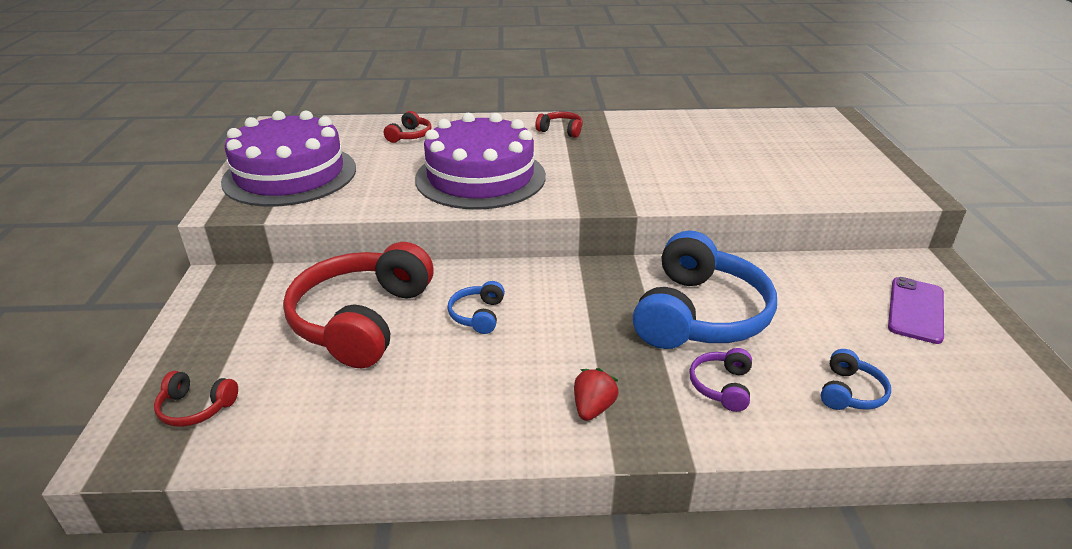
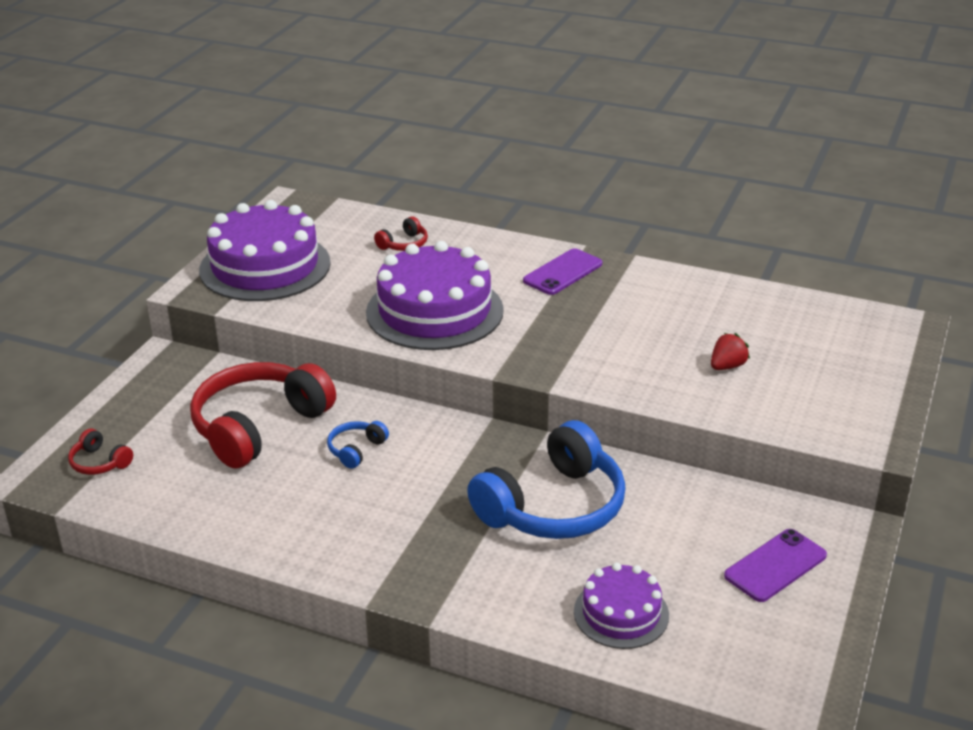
camera: 25 degrees right, 0 degrees up
red headphones [536,112,583,138] -> purple phone [523,248,602,295]
red strawberry [574,368,618,421] -> red strawberry moved to [711,333,750,370]
purple headphones [690,348,752,412] -> none
blue headphones [821,349,891,410] -> purple cake [574,563,669,649]

